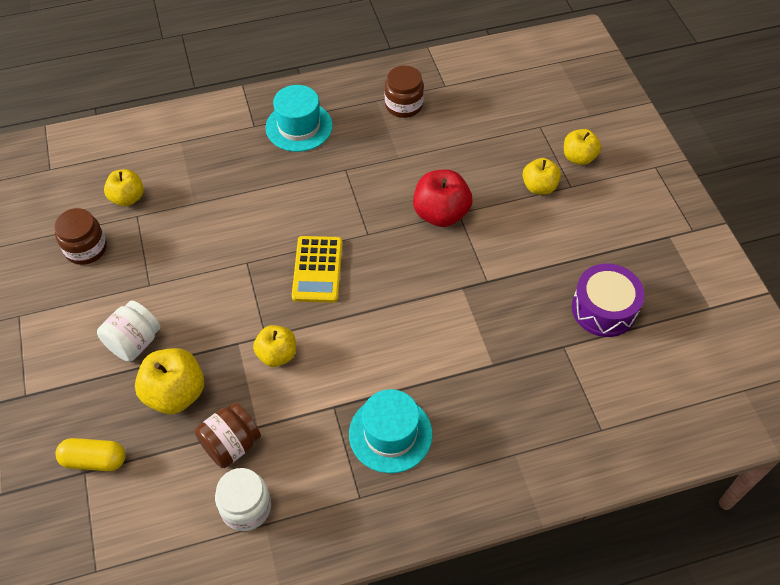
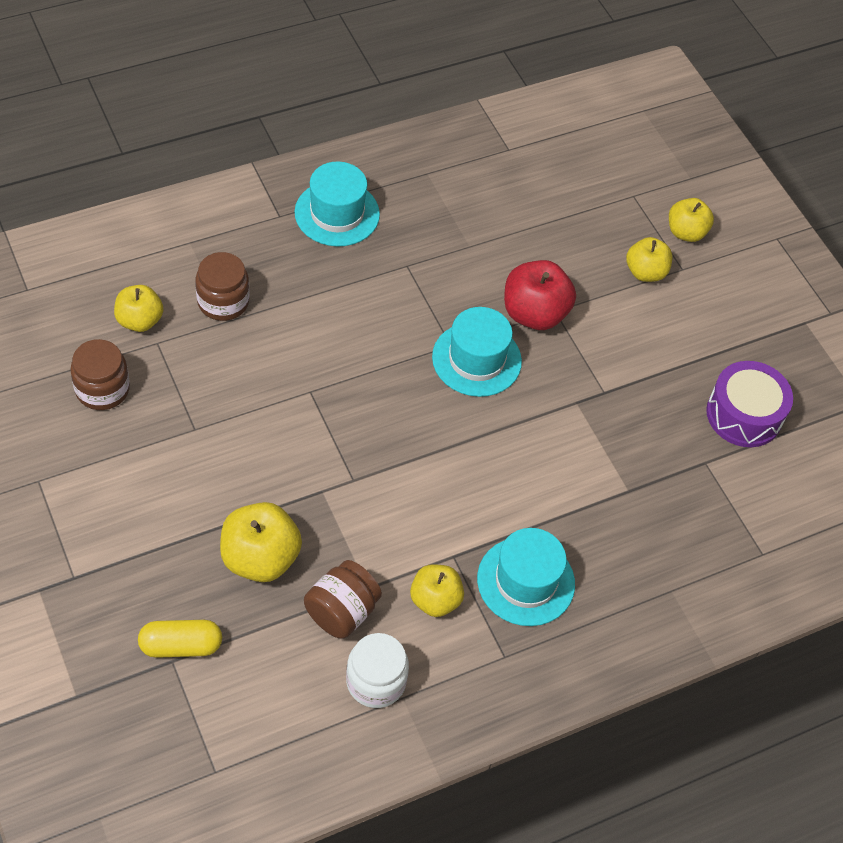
camera: 15 degrees left, 0 degrees up
white jar [97,301,160,362] -> none
yellow apple [253,325,296,367] -> yellow apple moved to [410,564,464,617]
yellow calculator [292,236,342,303] -> none
brown jar [385,66,424,118] -> brown jar moved to [196,252,250,321]
none -> turquoise hat [432,307,522,397]

